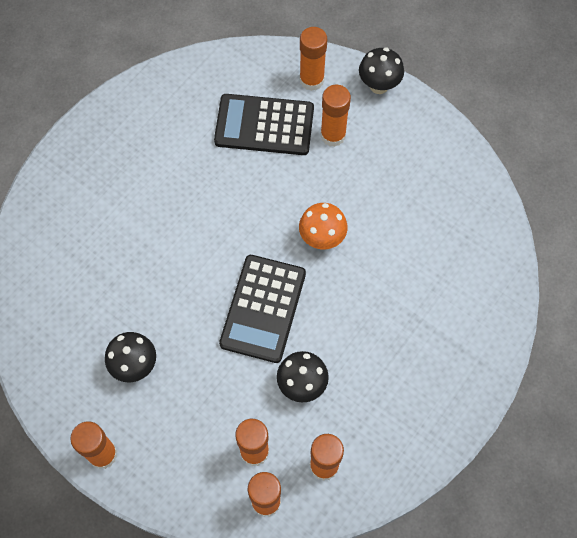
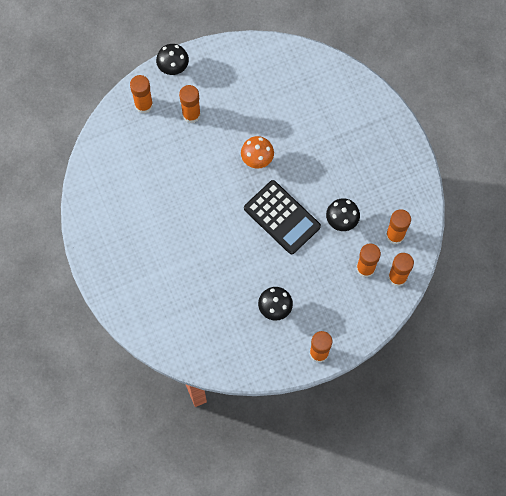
camera: 60 degrees left, 5 degrees up
black calculator [214,94,314,155] -> none

